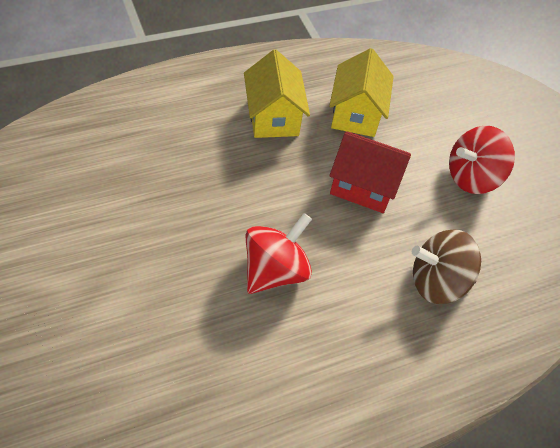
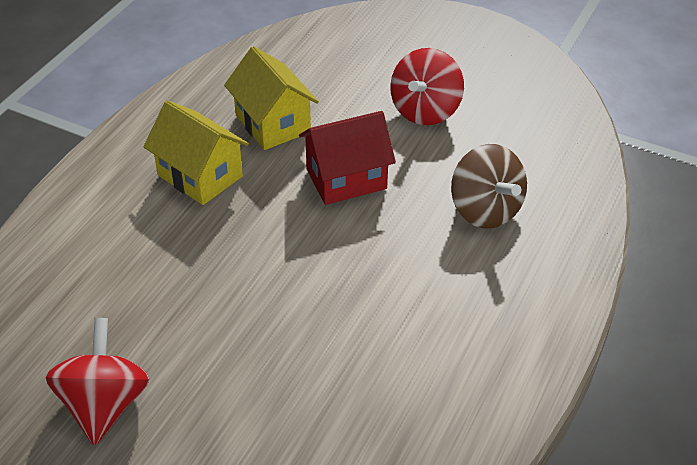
camera: 35 degrees left, 10 degrees down
red spinning top [246,213,312,294] -> red spinning top moved to [46,318,150,446]
brown spinning top [412,229,481,304] -> brown spinning top turned 75 degrees counterclockwise [451,144,527,228]

